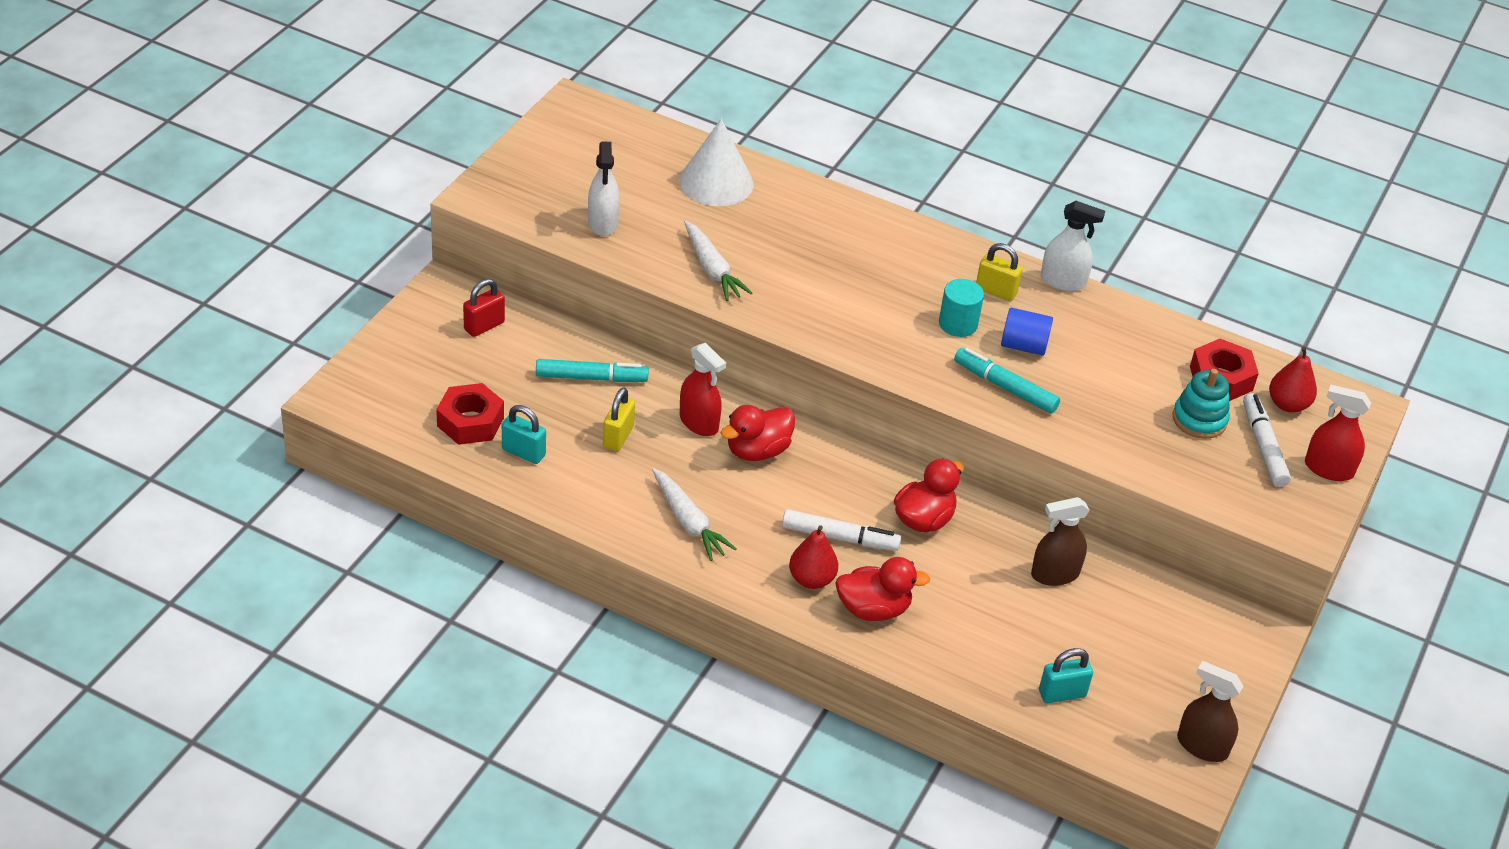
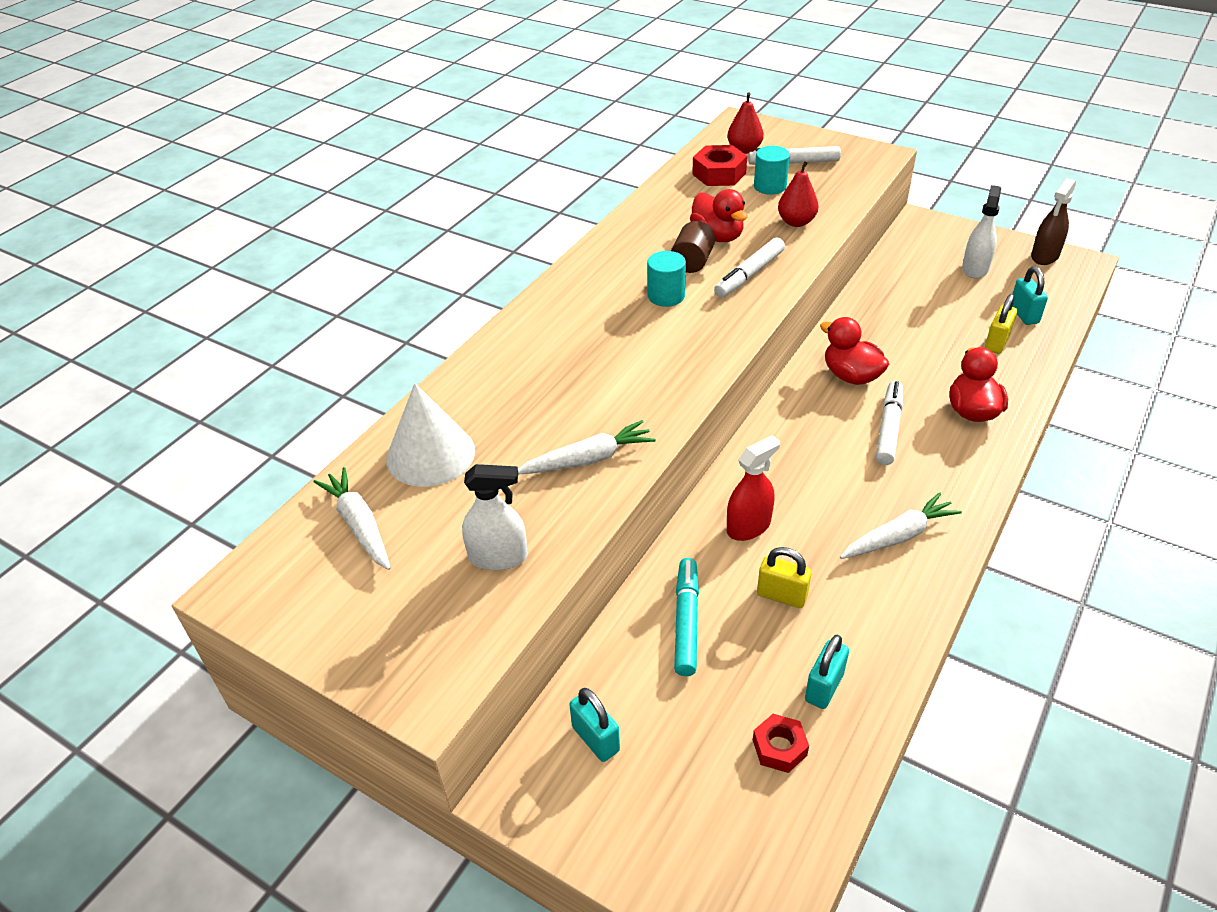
camera: 80 degrees left, 0 degrees up
red nut [436,383,504,445] -> red nut [753,714,809,773], size x0.64
red padlock [463,279,505,337] -> turquoise padlock [569,688,620,762]
red duck [721,405,795,461] -> red duck moved to [690,189,748,242]
red pear [789,525,838,589] -> red pear moved to [778,160,819,227]
turquoise marker [954,348,1060,414] -> white marker [714,237,785,298]
yellow padlock [976,243,1023,301] -> yellow padlock moved to [985,294,1017,354]
blue cylinder [1001,308,1053,356] -> brown cylinder [671,221,715,273]
brown spray bottle [1031,497,1090,586] -> none
white spray bottle [1041,201,1105,291] -> white spray bottle moved to [962,185,1001,279]
turquoise stacking toy [1173,369,1230,439] -> turquoise cylinder [754,146,790,195]
red spray bottle [1305,385,1371,481] -> none
none -> white carrot [313,467,391,570]

